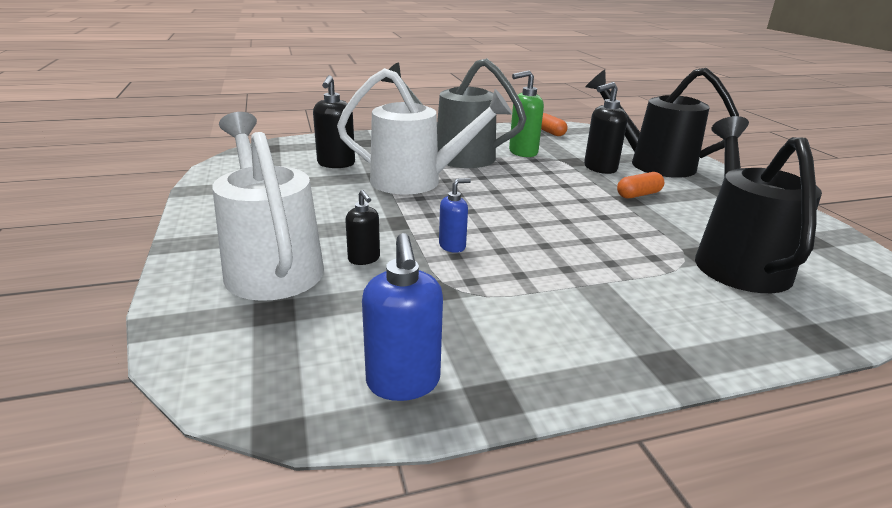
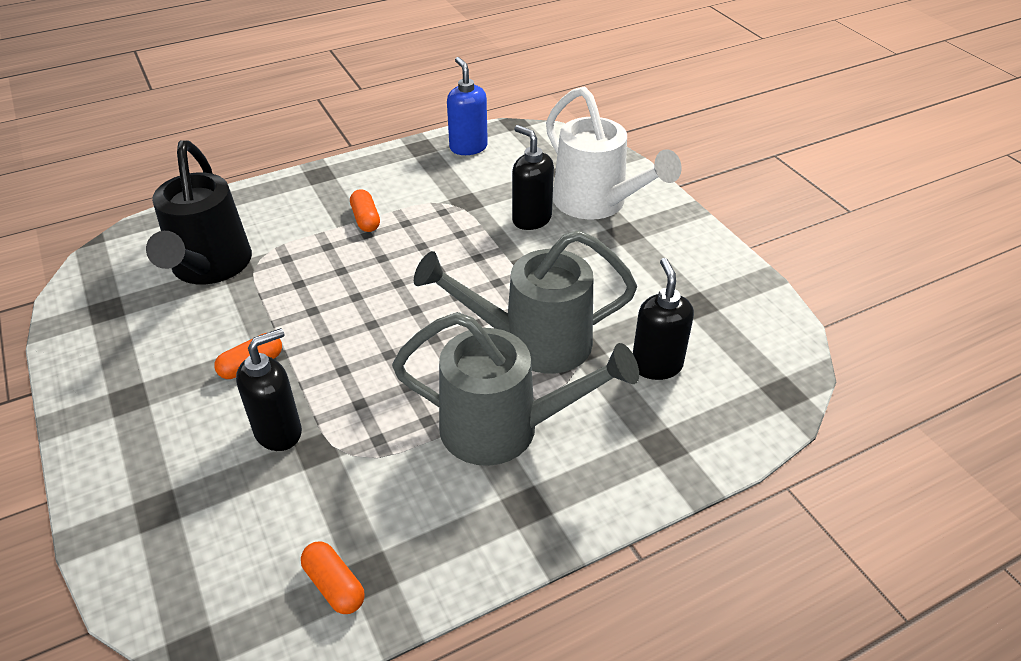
camera: 170 degrees right, 15 degrees up
white watering can [337,68,512,195] -> grey watering can [414,230,637,374]
black soap dispenser [345,190,380,265] -> black soap dispenser [512,125,554,230], size x1.63
blue soap dispenser [439,178,471,253] -> none
green soap dispenser [509,70,544,157] -> none
black watering can [585,68,739,178] -> none
none -> orange capsule [350,189,380,232]

